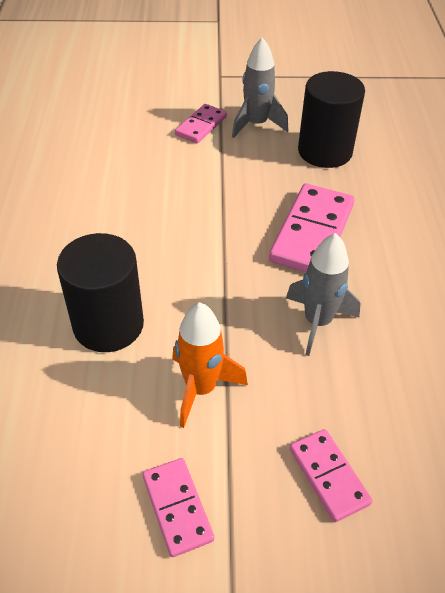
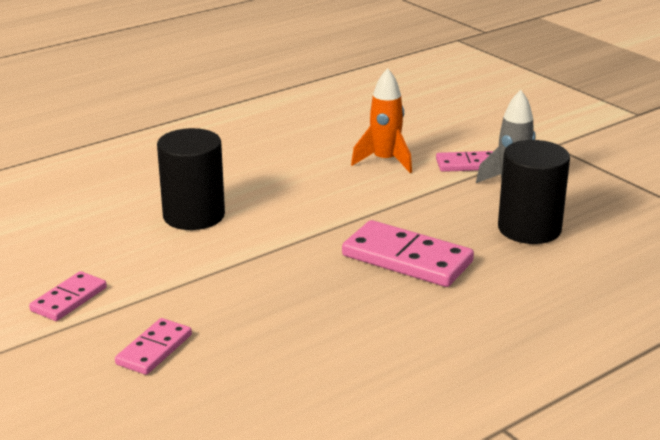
camera: 55 degrees right, 20 degrees down
orange rocket [172,302,248,428] -> orange rocket moved to [351,68,412,173]
pink domino [269,184,354,272] -> pink domino turned 45 degrees clockwise [342,220,474,287]
grey rocket [286,233,360,356] -> none

